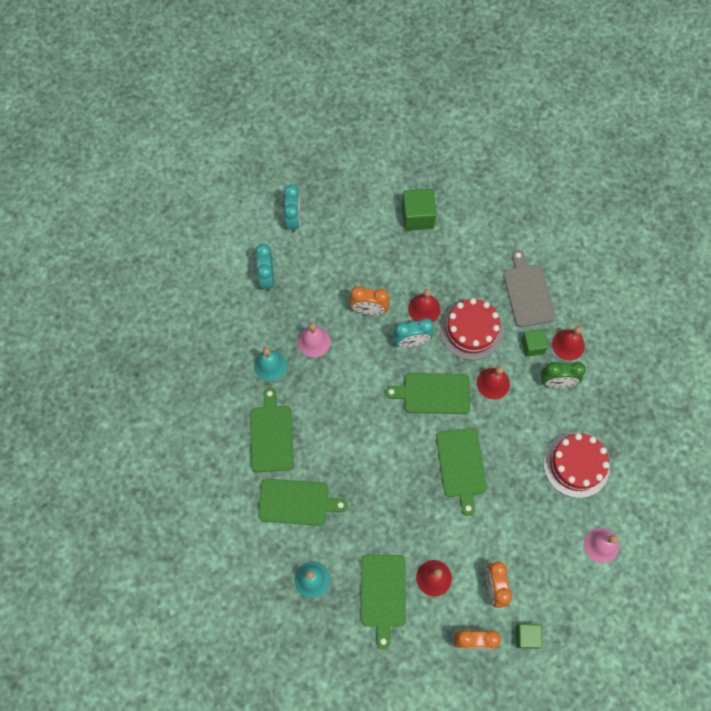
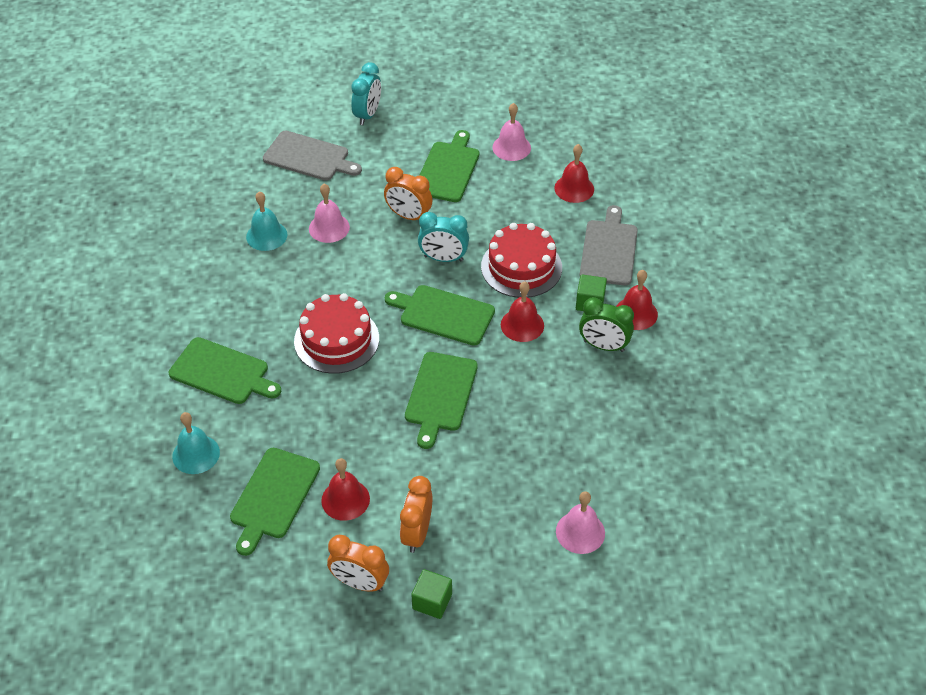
camera: 20 degrees right, 20 degrees down
green cutting board [250,387,294,472] -> green cutting board moved to [419,130,479,202]
turquoise clock [256,244,274,291] -> grey cutting board [263,131,362,180]
green cube [402,189,437,231] -> pink bell [492,103,531,161]
red bell [408,289,440,322] -> red bell moved to [554,144,594,203]
red cake [543,433,610,498] -> red cake moved to [294,293,379,374]

